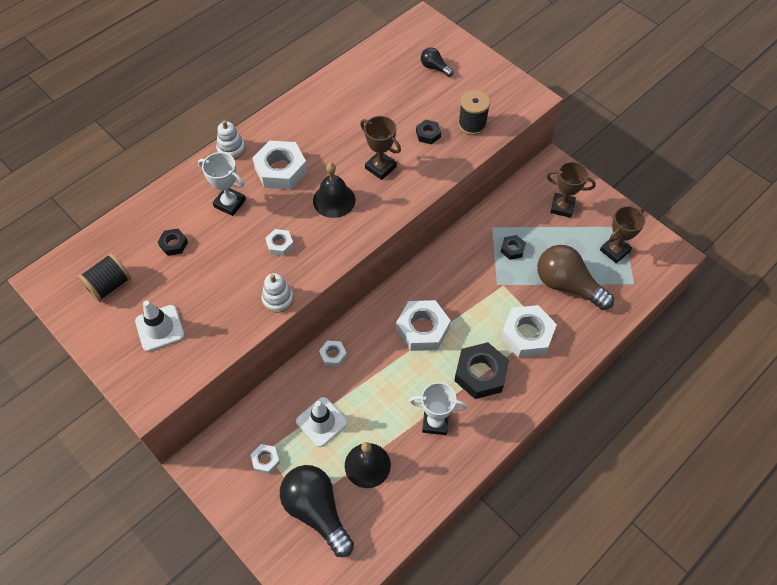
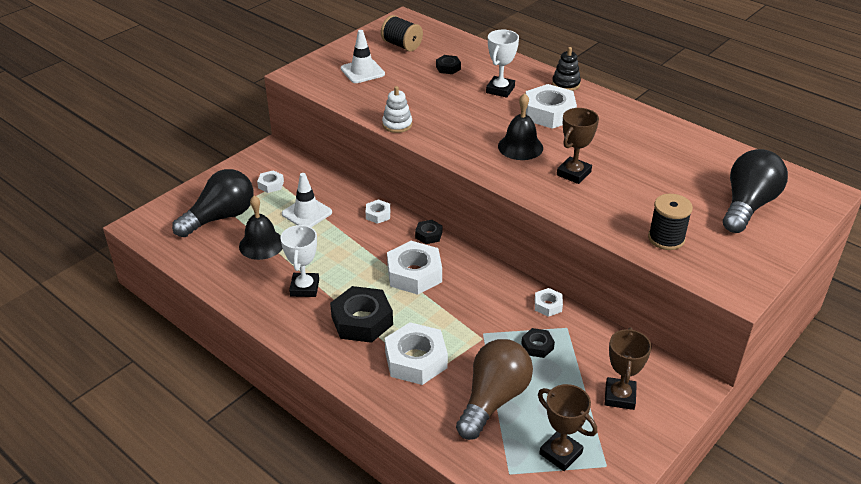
camera: 85 degrees right, 20 degrees down
white stacking toy [216,120,245,160] -> black stacking toy [552,47,581,91]
white nut [265,229,294,256] -> white nut moved to [535,288,563,317]
black nut [416,120,441,144] -> black nut moved to [415,220,443,244]
black light bulb [421,48,453,77] -> black light bulb [723,149,788,233], size x2.10

